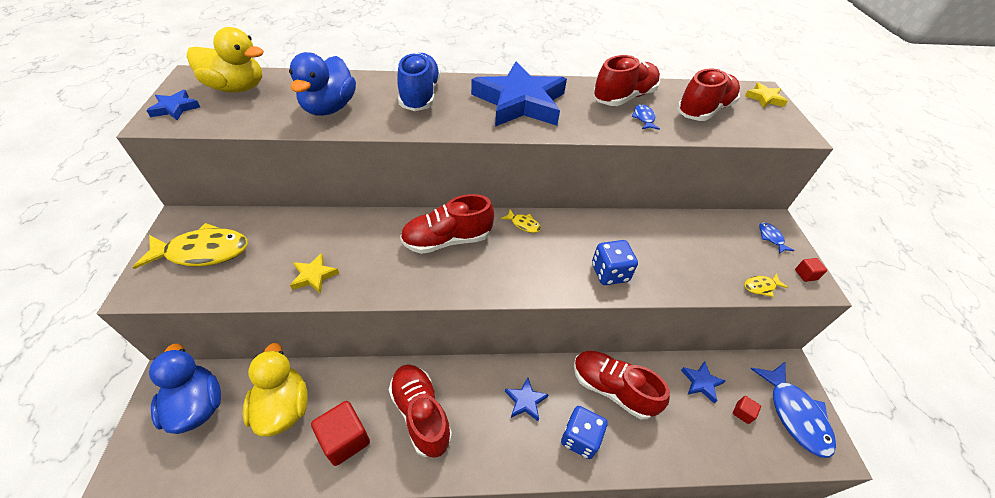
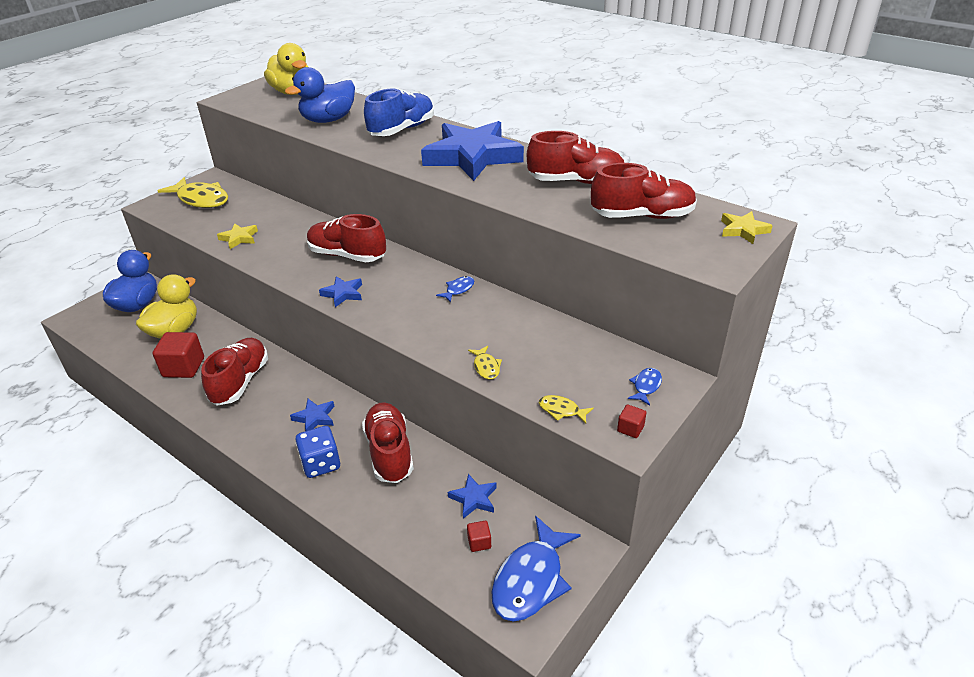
camera: 45 degrees right, 10 degrees down
blue star [146,90,200,120] -> blue star moved to [319,276,362,307]
yellow fish [501,209,541,233] -> yellow fish moved to [468,346,502,379]
blue dice [592,240,638,285] -> none
blue fish [632,104,660,130] -> blue fish moved to [436,276,474,303]

